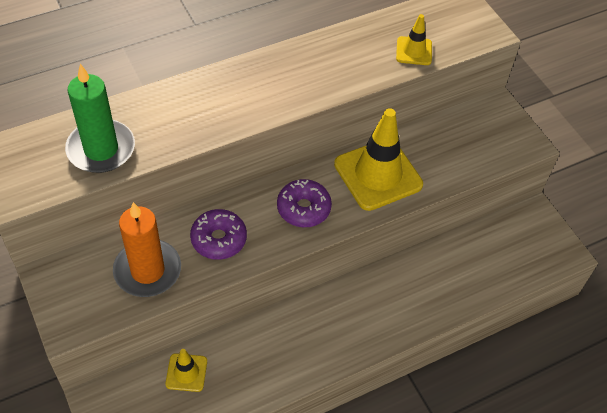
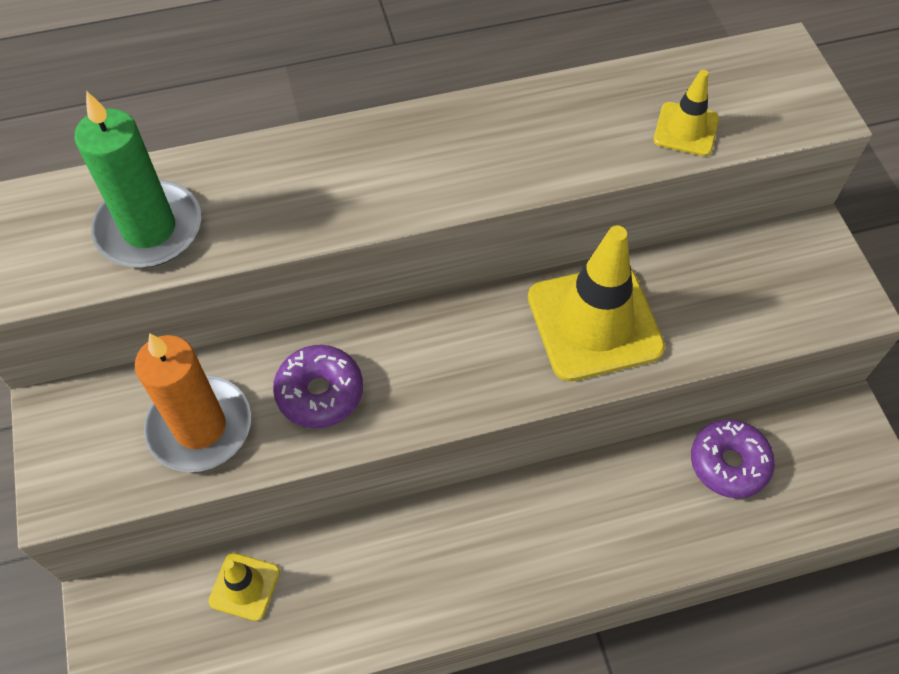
camera: 15 degrees right, 5 degrees up
purple donut [277,179,332,227] -> purple donut moved to [691,420,775,498]

